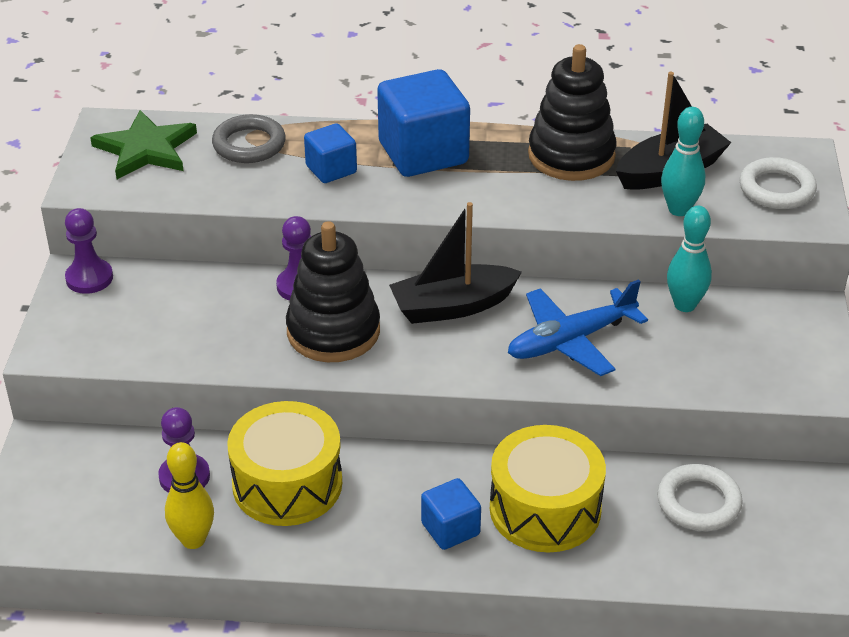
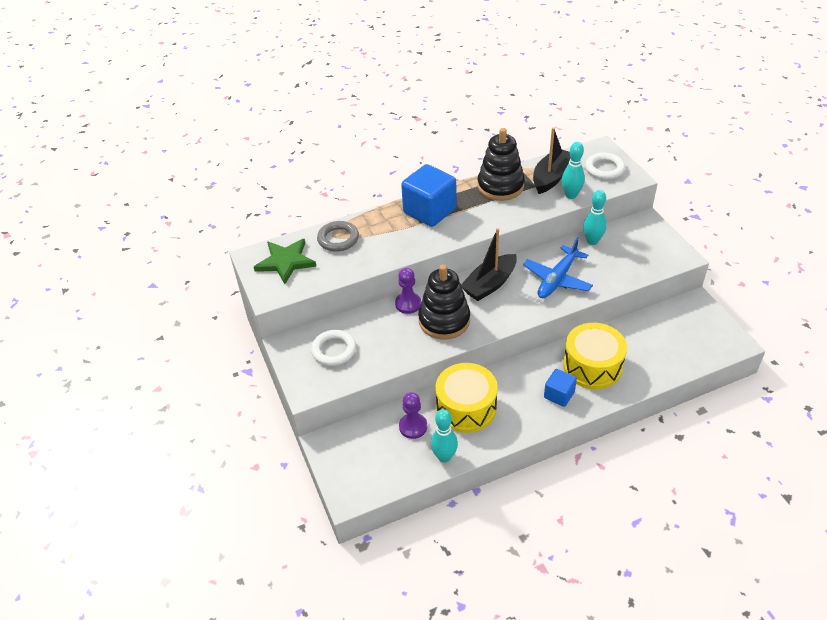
camera: 25 degrees left, 5 degrees up
purple pawn [65,208,113,294] -> none
yellow bowling pin [165,442,214,549] -> turquoise bowling pin [431,409,458,462]
blue cube [304,124,357,183] -> none
white ring [657,464,743,531] -> white ring moved to [311,330,356,366]

